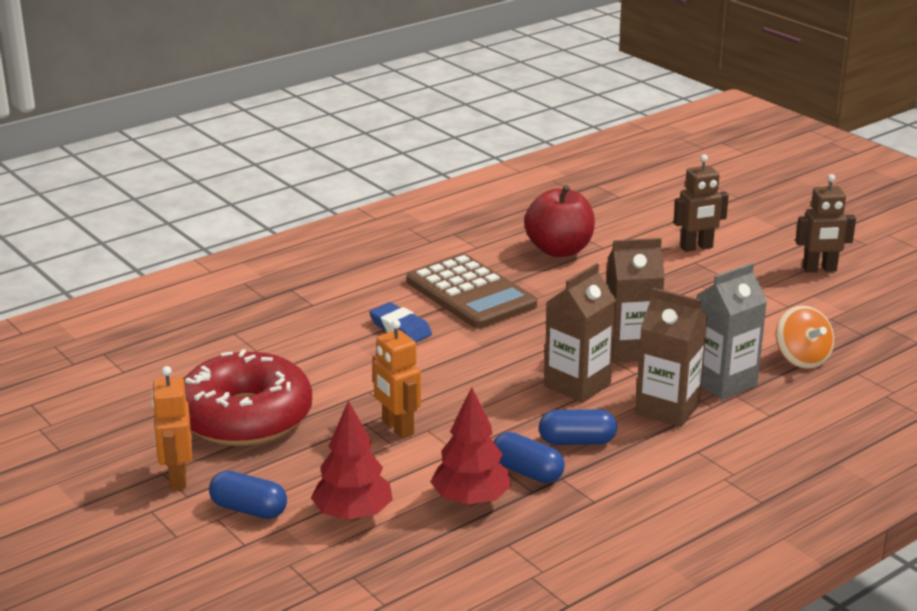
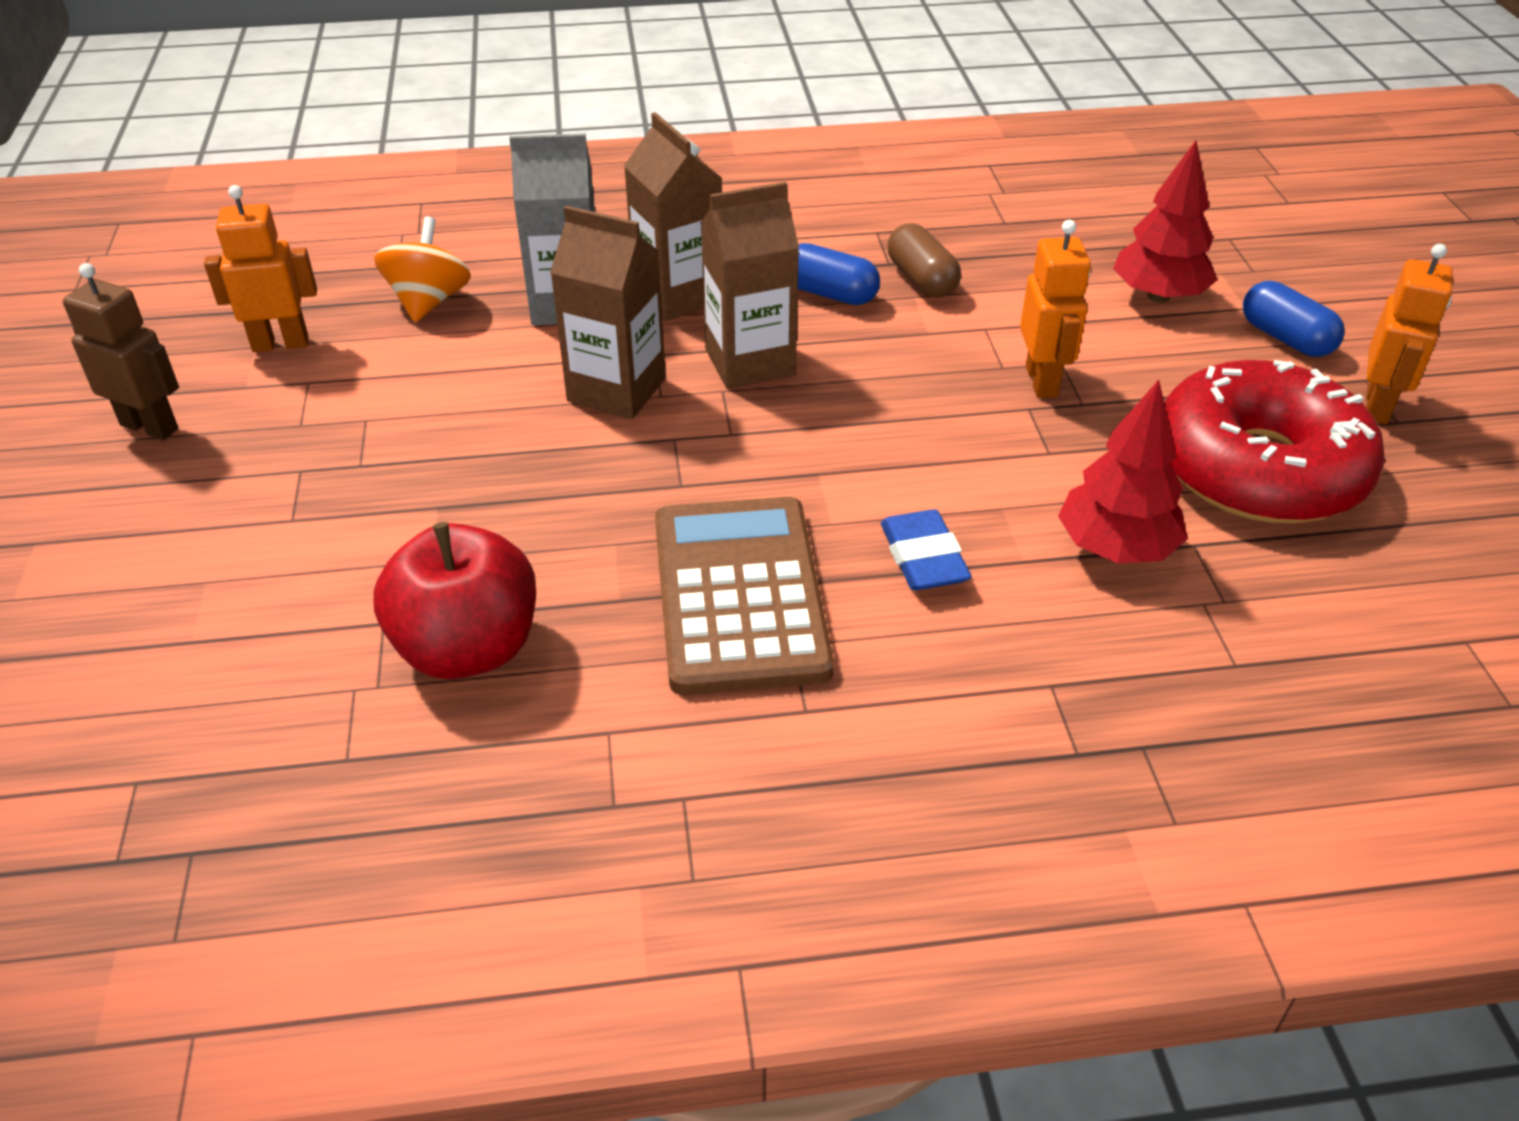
camera: 150 degrees left, 15 degrees up
red tree [431,387,511,506] -> red tree moved to [1058,380,1188,564]
blue capsule [493,432,565,483] -> brown capsule [888,223,961,298]
brown robot [674,154,729,252] -> none
none -> orange robot [204,185,317,352]

